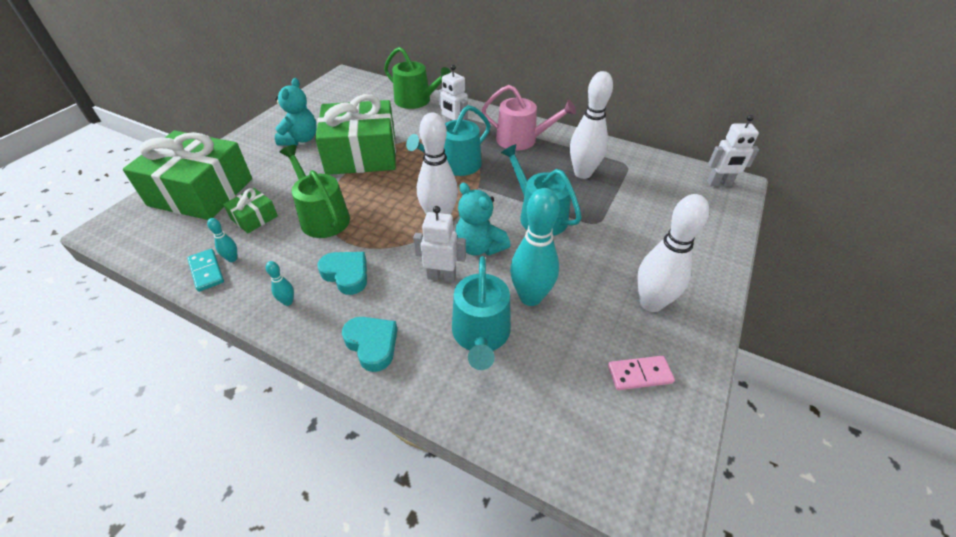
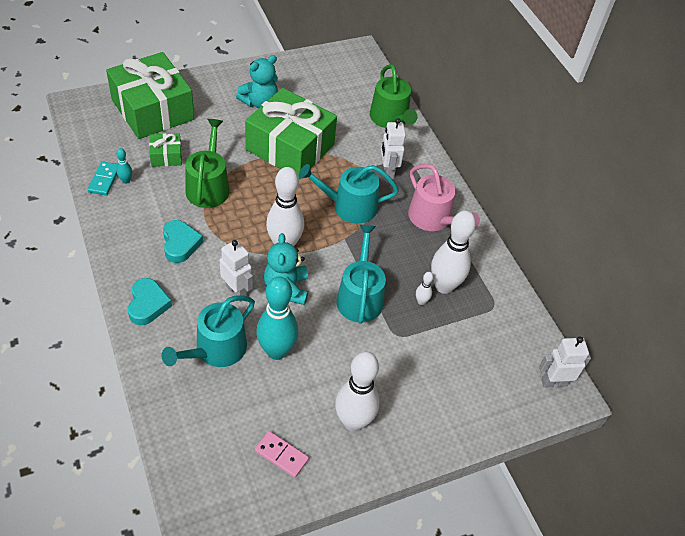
camera: 35 degrees right, 5 degrees up
turquoise bowling pin [266,261,294,306] -> none
white robot [707,115,759,186] -> white robot turned 135 degrees clockwise [539,336,591,388]
none -> white bowling pin [416,272,433,305]

